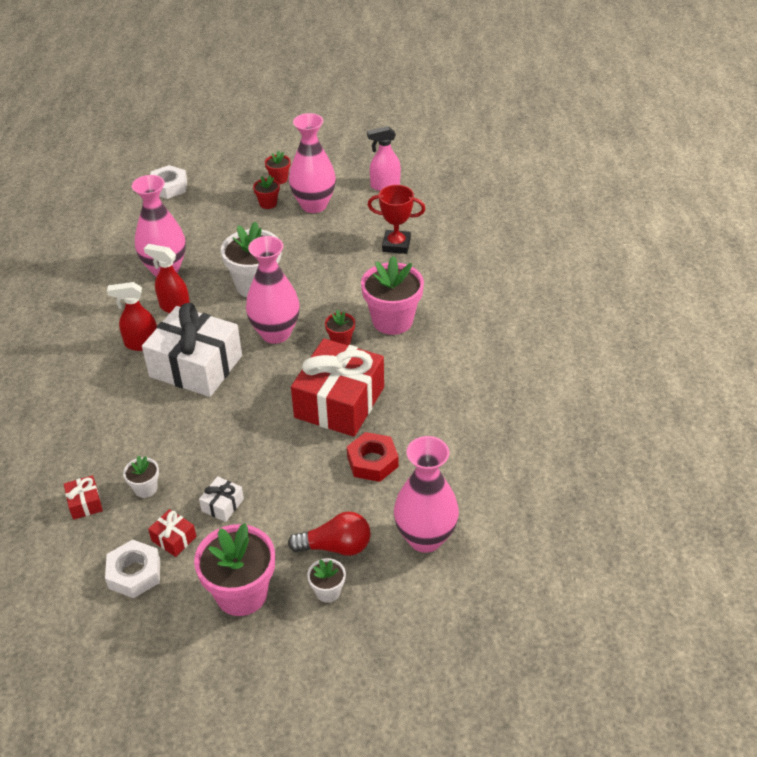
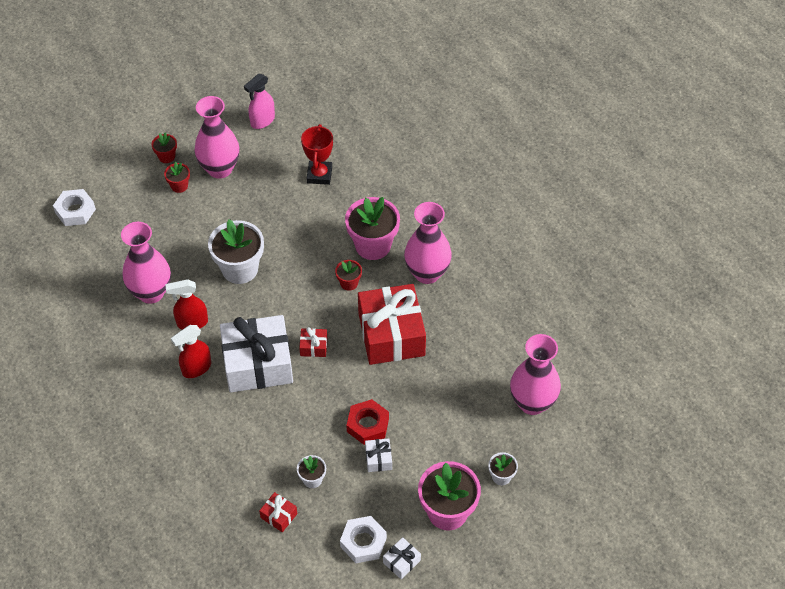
camera: 35 degrees left, 10 degrees up
red gift [148,509,197,557] -> red gift moved to [299,327,327,357]
pink vase [246,236,300,344] -> pink vase moved to [404,202,452,284]
red light bulb [288,511,371,556] -> none
red nut [347,432,399,482] -> red nut moved to [346,399,389,445]
red trophy [368,185,425,254] -> red trophy turned 60 degrees counterclockwise [301,124,333,185]
none -> white gift [383,537,421,579]

